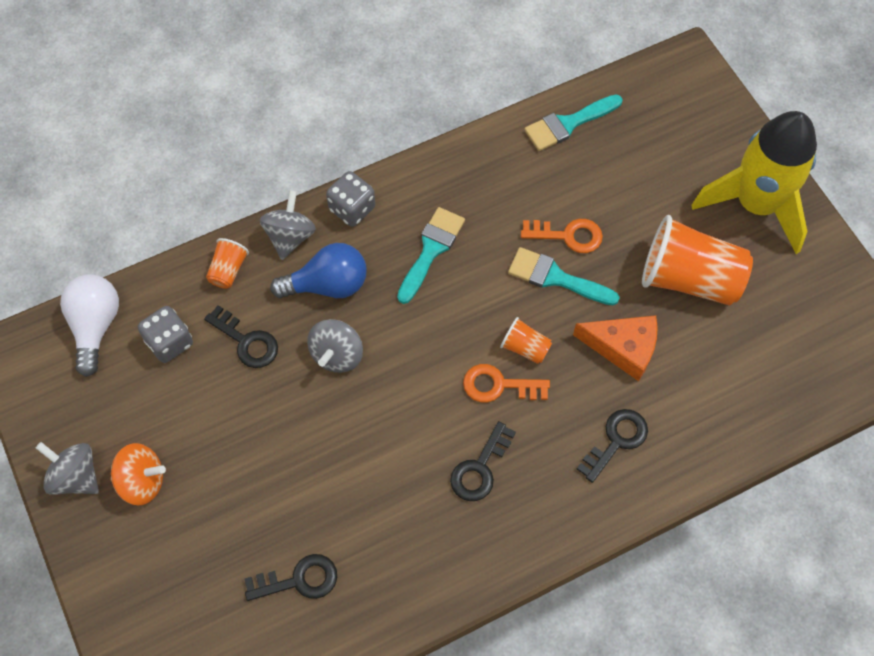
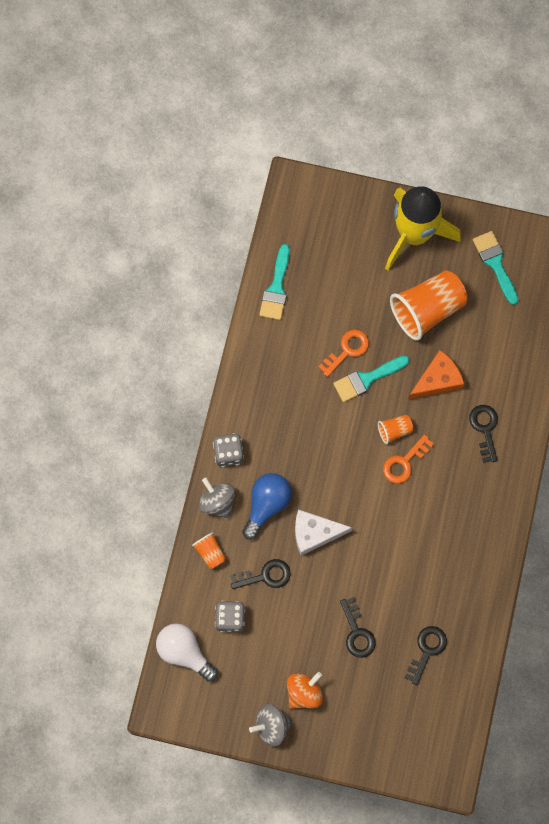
camera: 50 degrees left, 10 degrees up
grey spinning top [307,319,363,373] -> white cheese [295,509,352,556]
turquoise brush [397,207,465,304] -> turquoise brush moved to [473,231,518,305]
black key [450,421,516,501] -> black key moved to [340,597,376,658]

